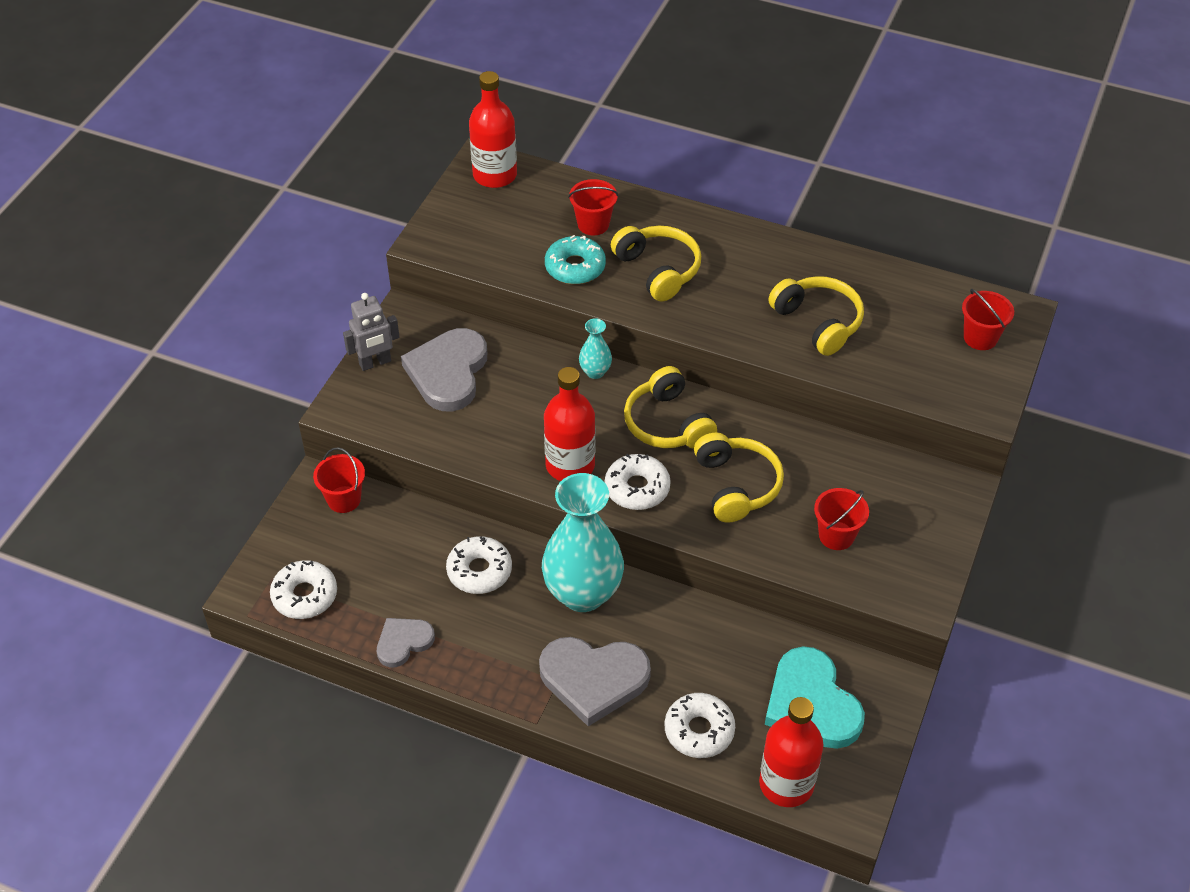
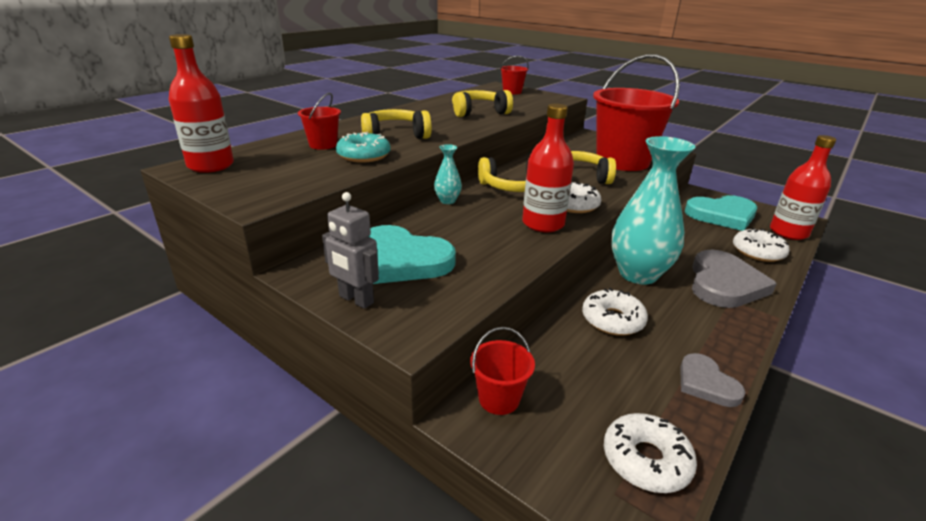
camera: 75 degrees left, 20 degrees down
grey robot [343,293,400,371] -> grey robot turned 135 degrees clockwise [322,192,379,309]
grey heart [401,328,487,411] -> turquoise heart [368,225,456,284]
red bucket [814,488,869,550] -> red bucket [593,54,680,171], size x2.33

